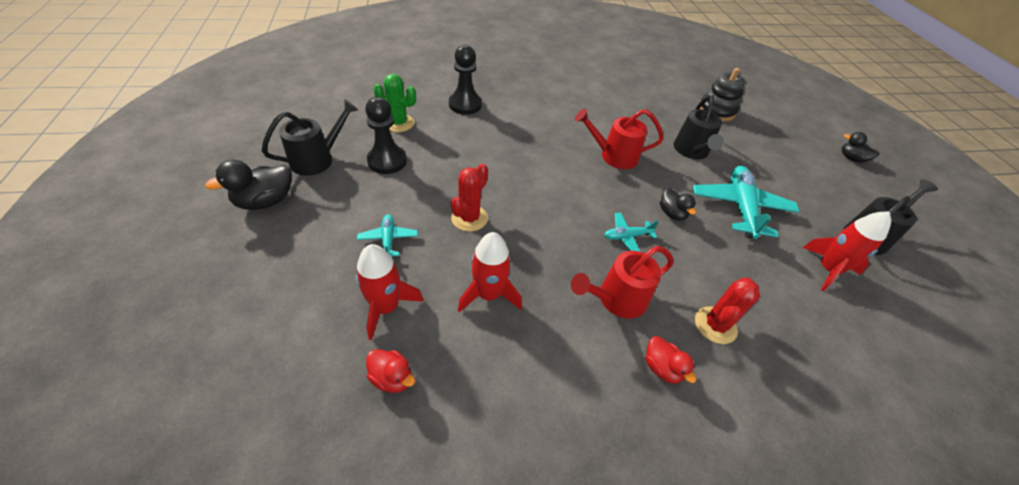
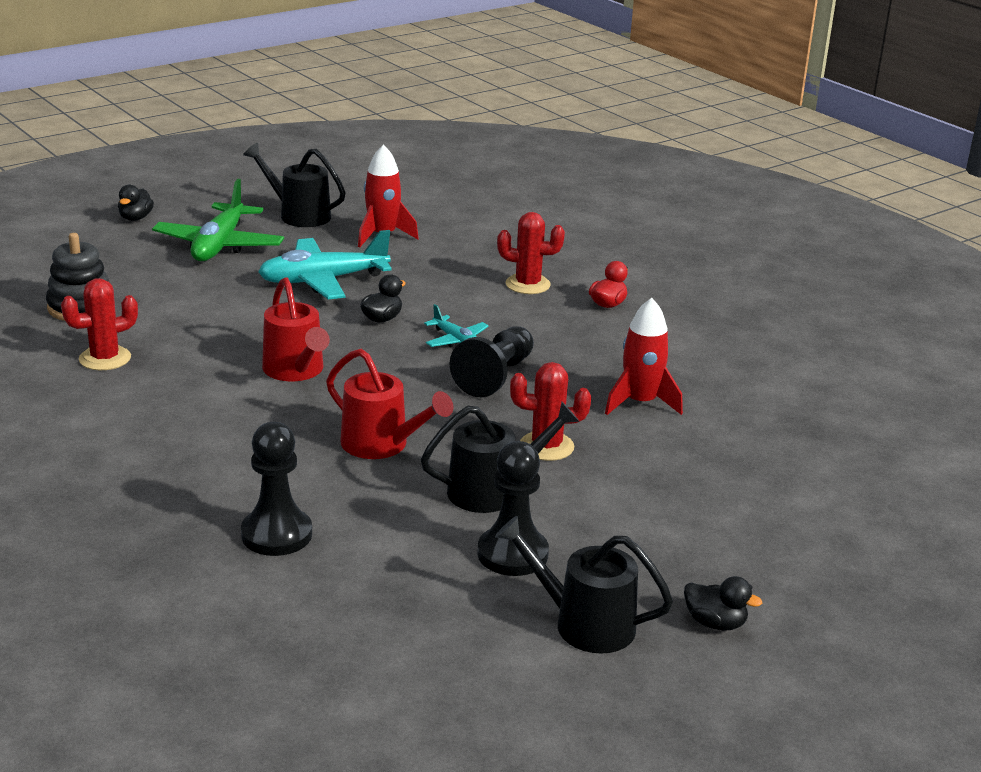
camera: 115 degrees left, 20 degrees down
black duck [205,159,292,210] -> black duck [684,576,762,631], size x0.63
red rocket [356,244,424,340] -> none
turquoise plane [357,214,418,256] -> none
red duck [366,349,415,393] -> none
green cactus [373,74,416,132] -> none
red watering can [571,246,673,319] -> red watering can moved to [326,349,453,459]
black watering can [674,95,724,159] -> black watering can moved to [421,402,580,513]
none -> red cactus [61,278,138,370]
none -> green plane [152,179,284,261]
none -> black pawn [450,326,534,397]

